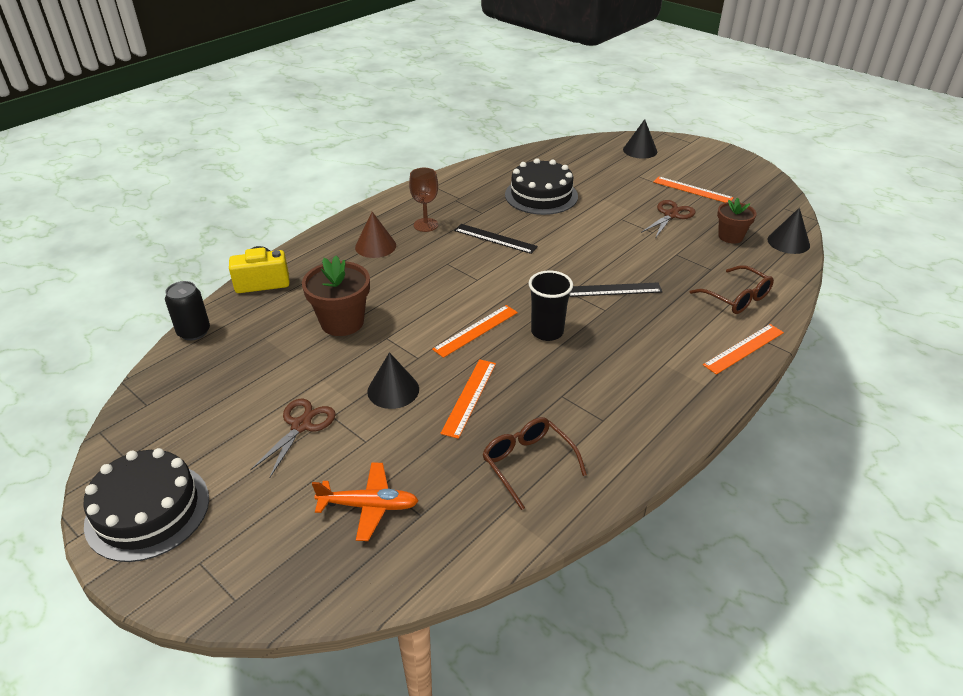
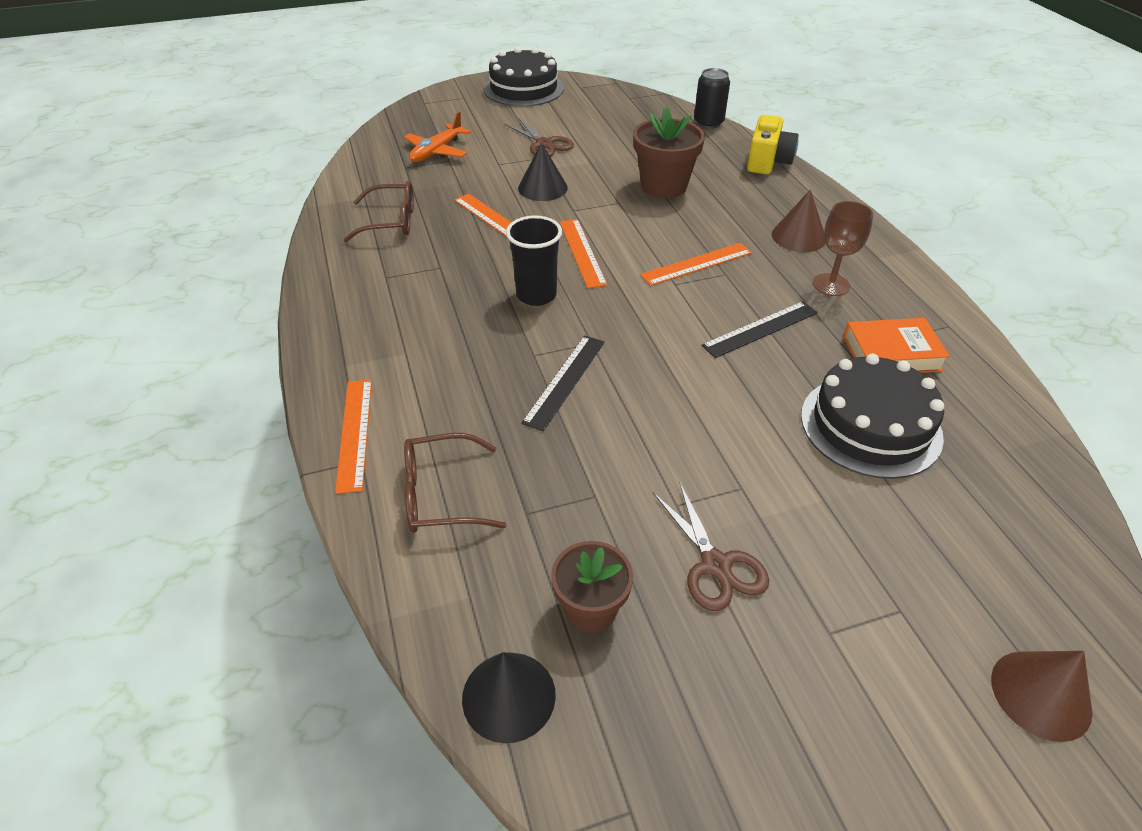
camera: 120 degrees right, 5 degrees up
black cone [623,119,657,159] -> brown cone [991,651,1093,742]
orange ruler [653,176,734,203] -> orange ruler moved to [640,243,752,286]
none -> orange book [843,318,950,373]

